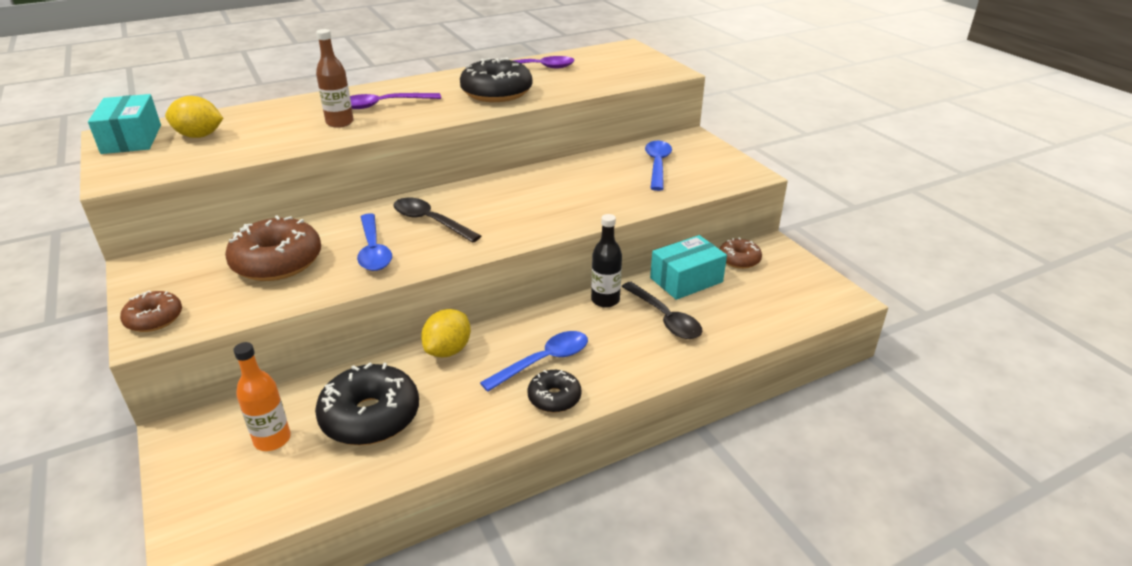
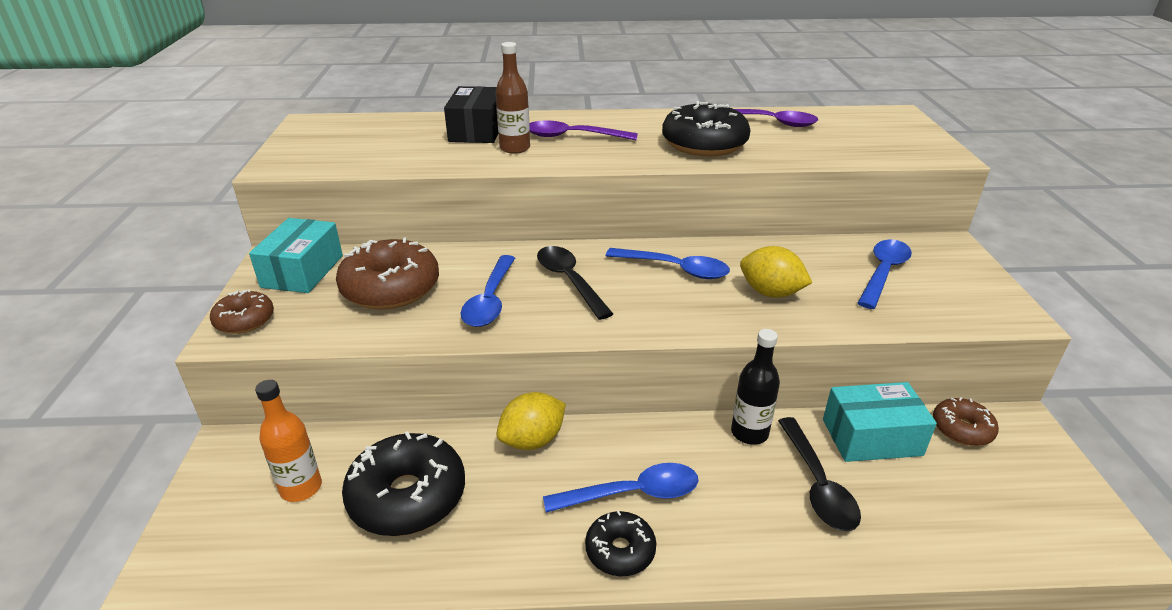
camera: 25 degrees right, 0 degrees up
turquoise box [88,94,161,154] -> turquoise box moved to [249,218,343,293]
yellow lemon [165,96,223,138] -> yellow lemon moved to [740,246,812,298]
none -> black box [444,86,499,143]
none -> blue spoon [606,248,730,279]

